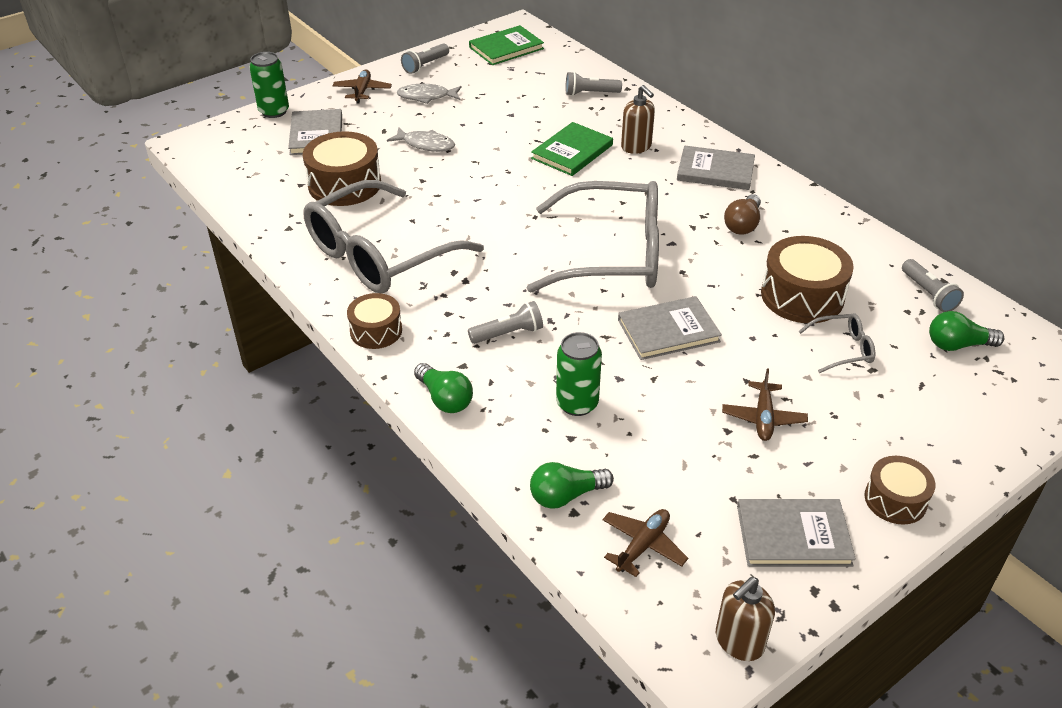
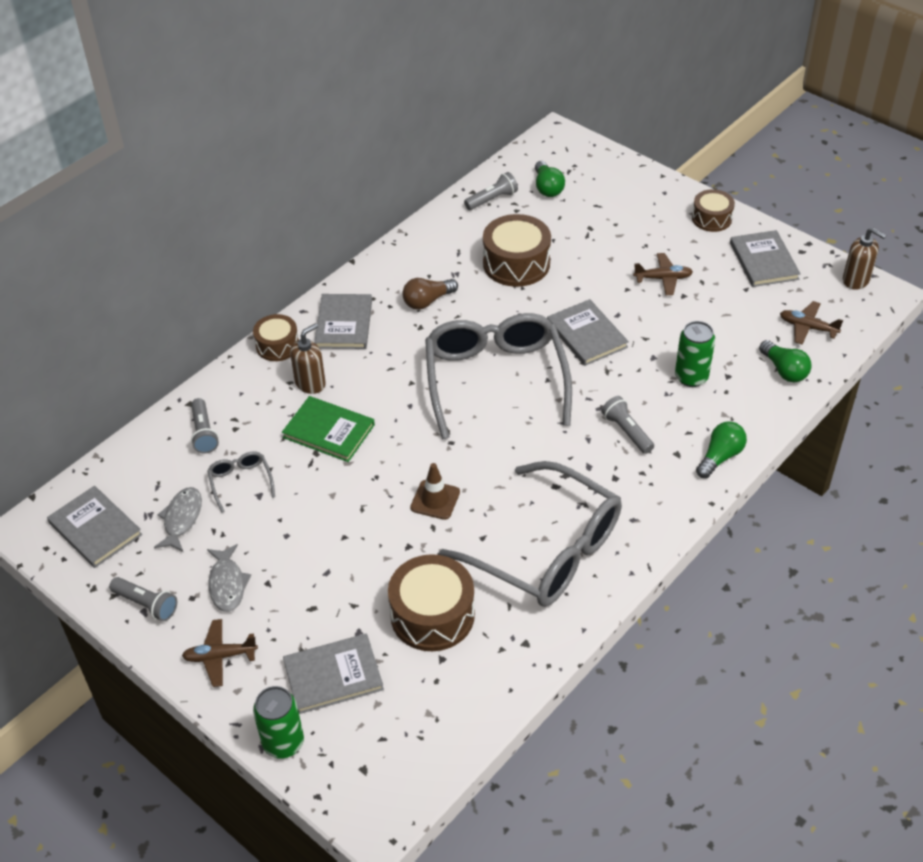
camera: 100 degrees left, 5 degrees up
brown drum [347,293,402,349] -> brown drum moved to [253,314,299,361]
grey fish [387,127,455,152] -> grey fish moved to [154,487,202,552]
green book [469,25,544,65] -> grey book [47,486,142,568]
brown light bulb [724,194,761,235] -> brown light bulb turned 135 degrees clockwise [402,278,458,310]
grey glasses [798,313,875,373] -> grey glasses moved to [207,452,275,513]
none -> brown traffic cone [410,463,460,520]

